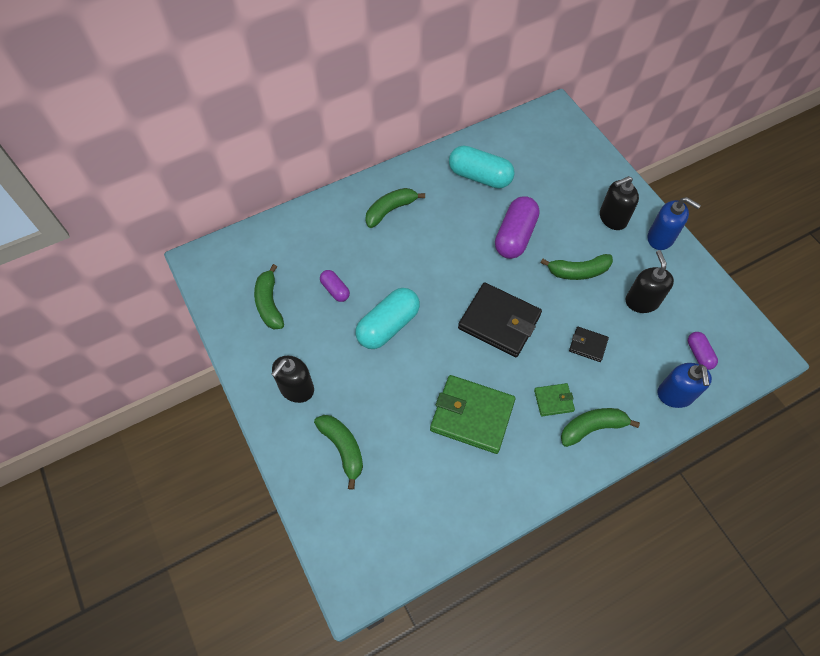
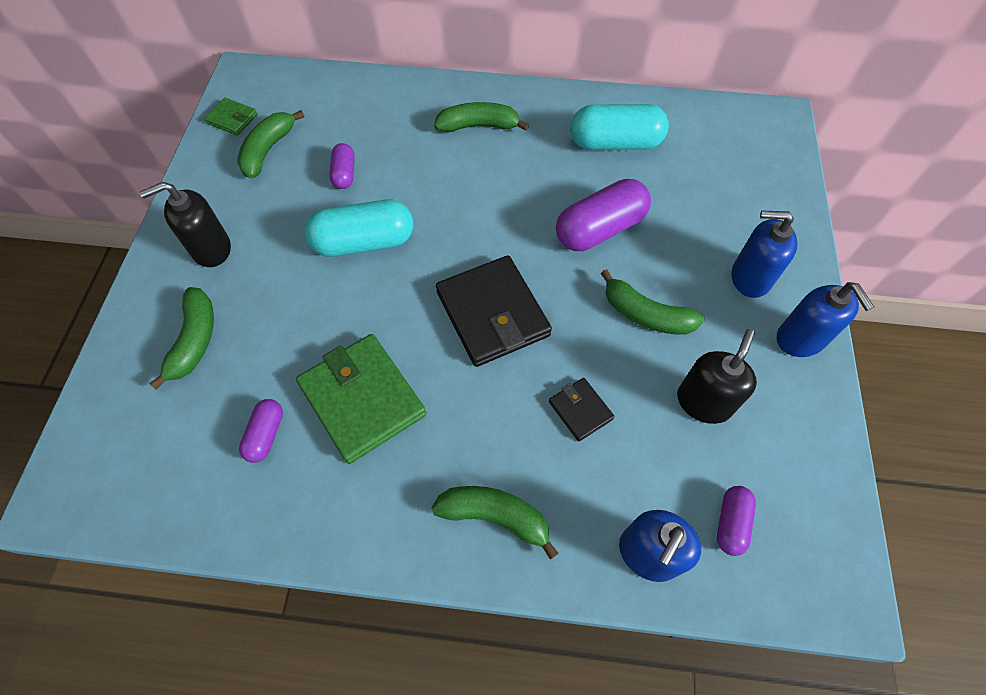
camera: 35 degrees right, 0 degrees up
turquoise capsule [449,146,515,189] -> turquoise capsule turned 60 degrees counterclockwise [570,104,669,150]
green wallet [534,383,575,416] -> green wallet moved to [204,97,257,136]
black soap dispenser [600,176,639,230] -> blue soap dispenser [732,211,797,298]
none -> purple capsule [239,399,283,463]

